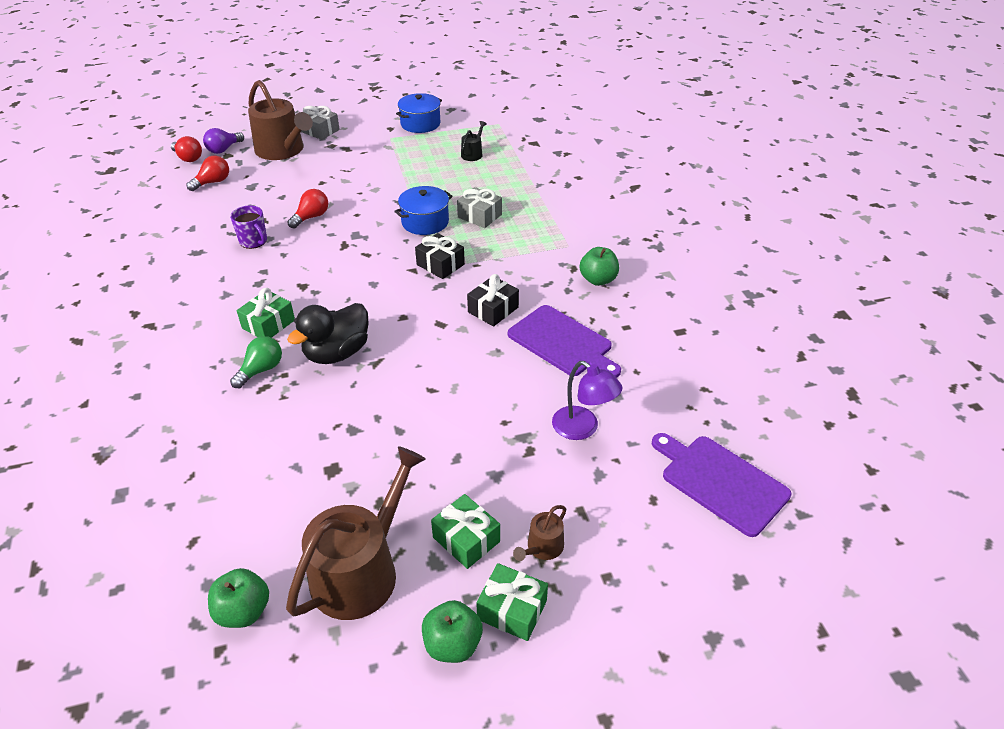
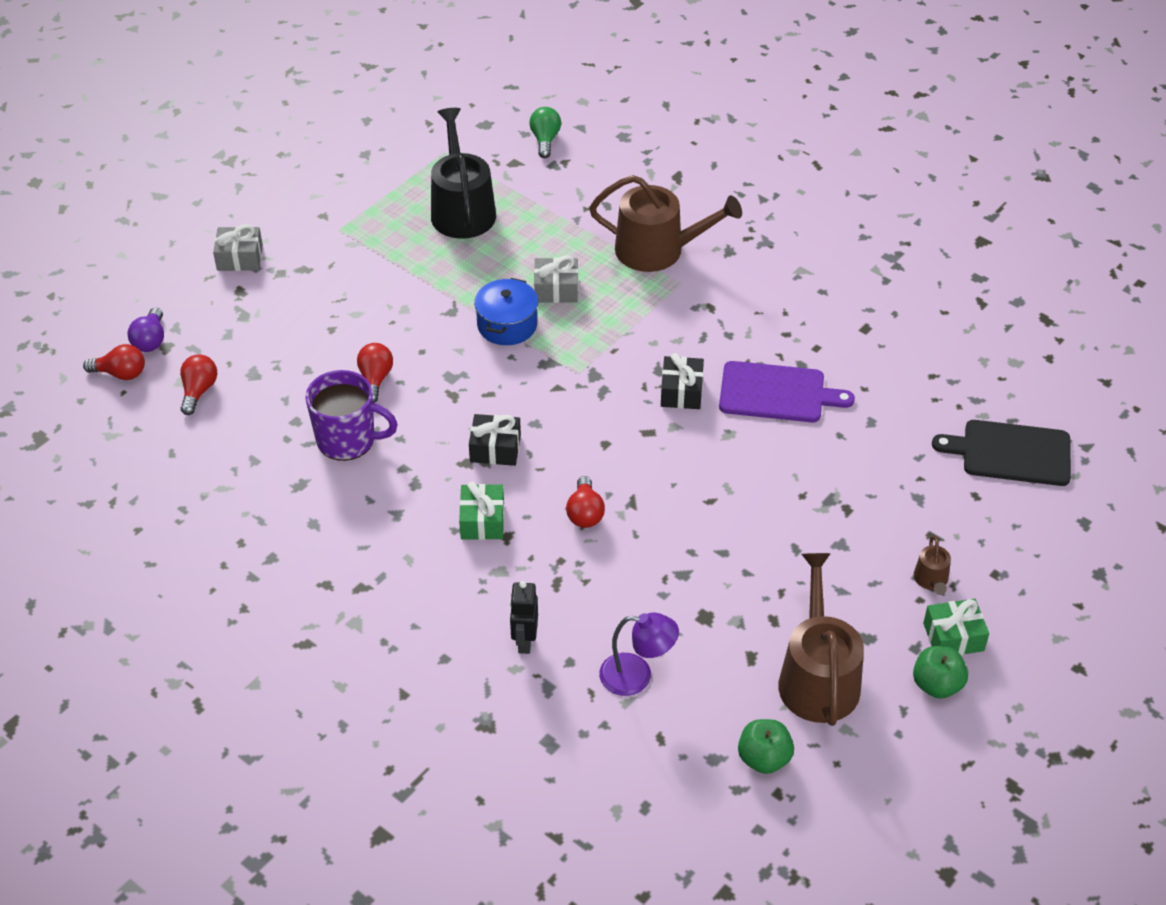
camera: 35 degrees left, 5 degrees up
purple mug [230,206,267,249] -> purple mug [305,370,398,461], size x1.62
green light bulb [230,336,282,388] -> green light bulb moved to [529,107,561,158]
brown watering can [248,80,313,160] -> brown watering can moved to [589,175,742,272]
black duck [287,303,369,364] -> red light bulb [566,476,605,528]
blue pot [396,93,442,133] -> none
black gift [415,233,465,279] -> black gift moved to [469,414,521,466]
green gift [431,494,500,569] -> none
black watering can [461,121,487,161] -> black watering can [431,108,496,239], size x2.26
purple lamp [552,361,623,440] -> purple lamp moved to [599,612,679,696]
green apple [579,247,619,286] -> none
purple cutting board [652,433,792,537] -> black cutting board [932,420,1071,486]
none -> black robot [510,581,538,654]

